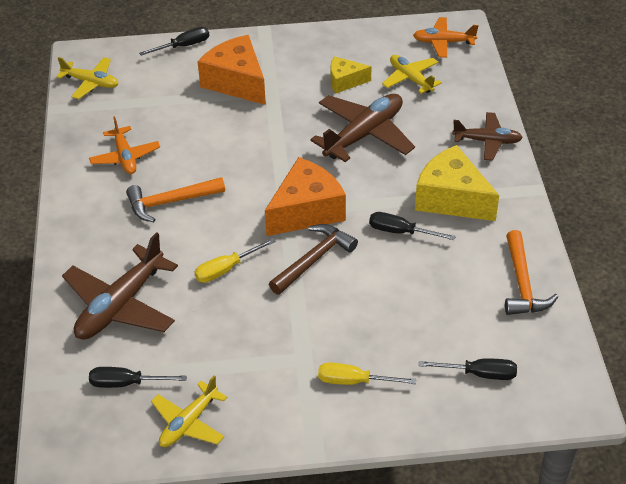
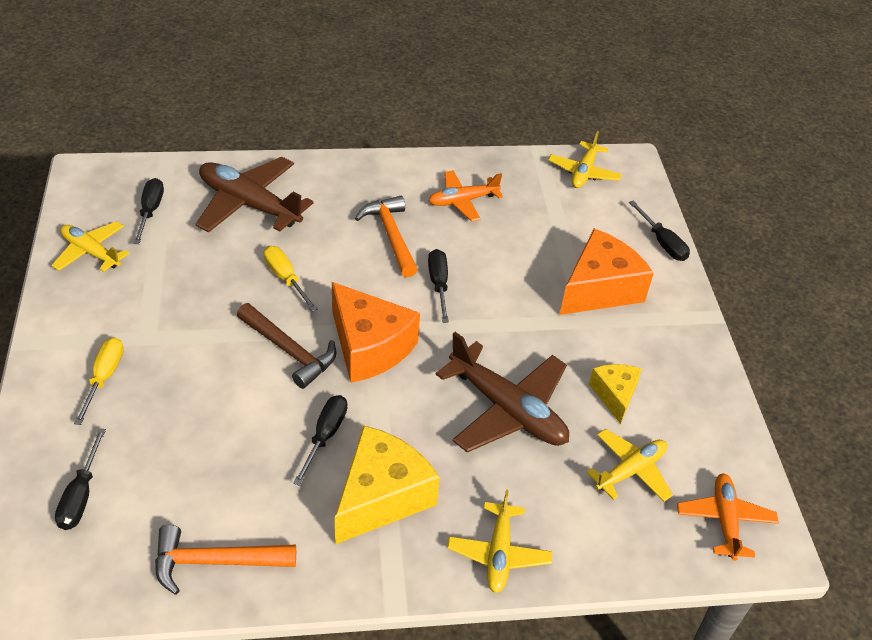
camera: 85 degrees right, 0 degrees up
brown plane [452,112,523,161] -> yellow plane [447,490,552,593]
none -> black screwdriver [428,249,449,323]

